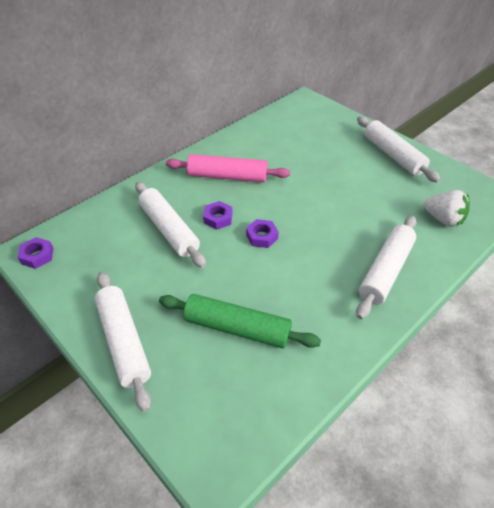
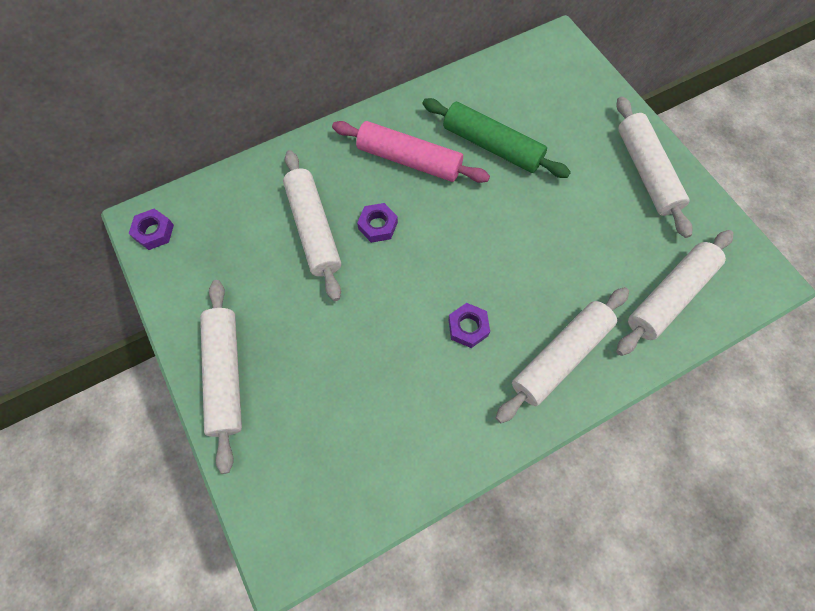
camera: 15 degrees right, 20 degrees up
green rolling pin [159,294,321,348] -> green rolling pin moved to [422,98,571,178]
purple nut [246,219,279,248] -> purple nut moved to [448,303,490,348]
white strawberry [424,190,470,227] -> white rolling pin [616,230,733,356]

